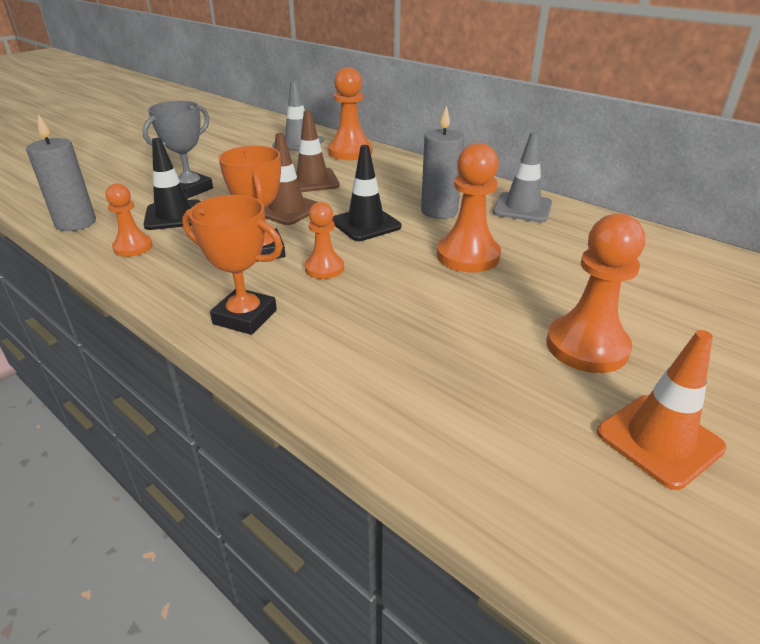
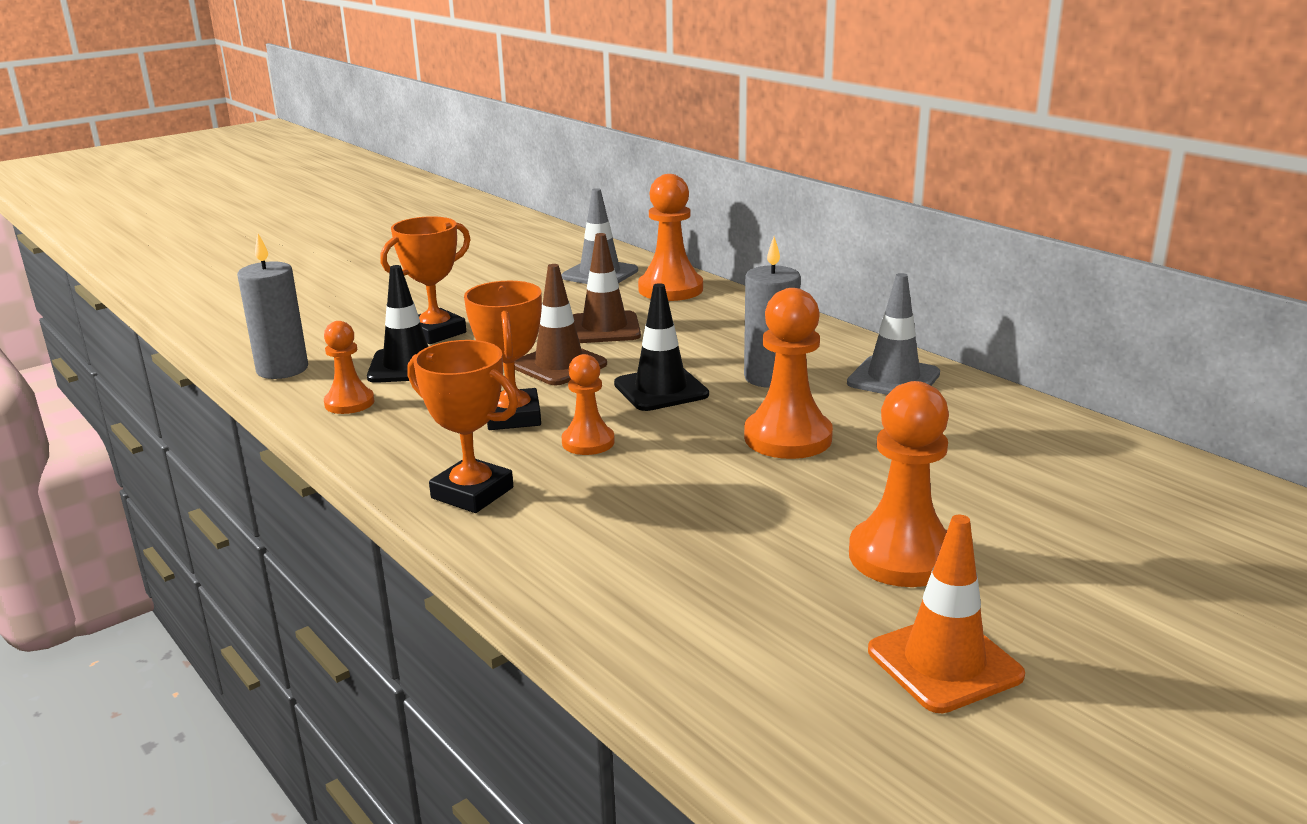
camera: 10 degrees right, 10 degrees down
grey trophy [142,101,213,198] -> orange trophy [380,216,471,344]

